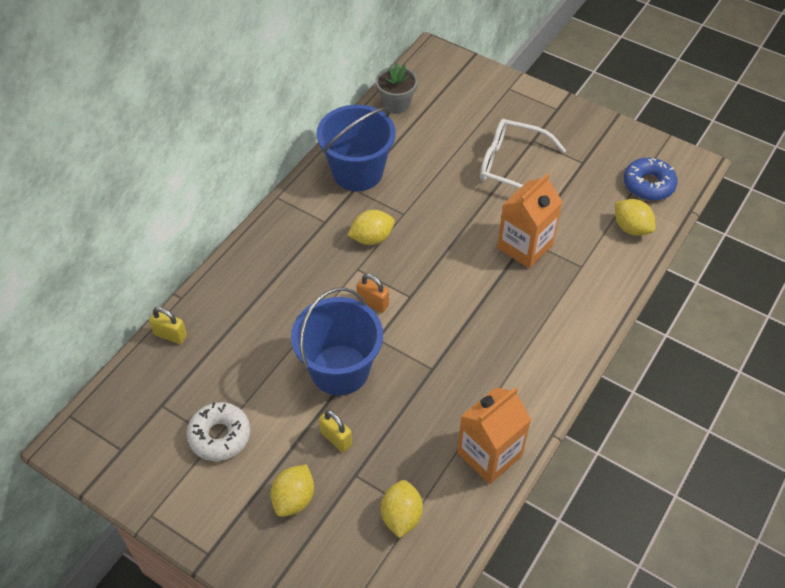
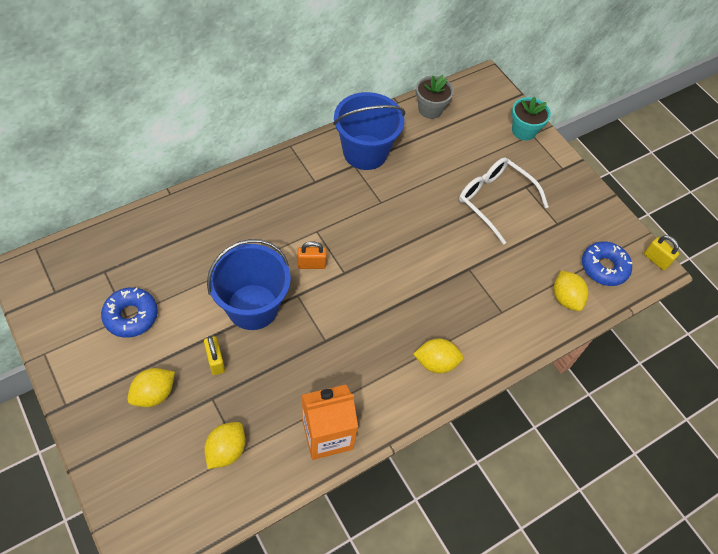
camera: 20 degrees right, 5 degrees up
yellow padlock [149,307,187,344] -> yellow padlock moved to [644,235,679,270]
white donut [186,402,250,461] -> blue donut [101,287,158,338]
yellow lemon [348,210,395,245] -> yellow lemon moved to [414,338,463,374]
orange padlock [356,274,389,313] -> orange padlock turned 60 degrees counterclockwise [298,241,327,269]
orange carton [497,173,563,269] -> none
none -> turquoise flower pot [512,97,551,140]

